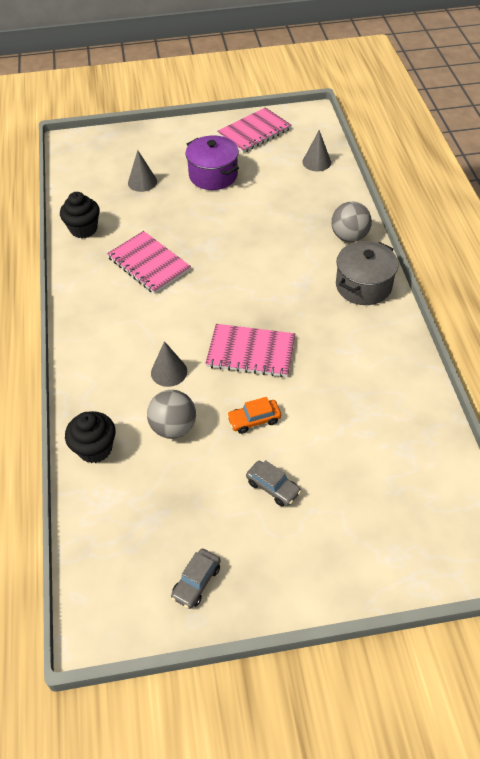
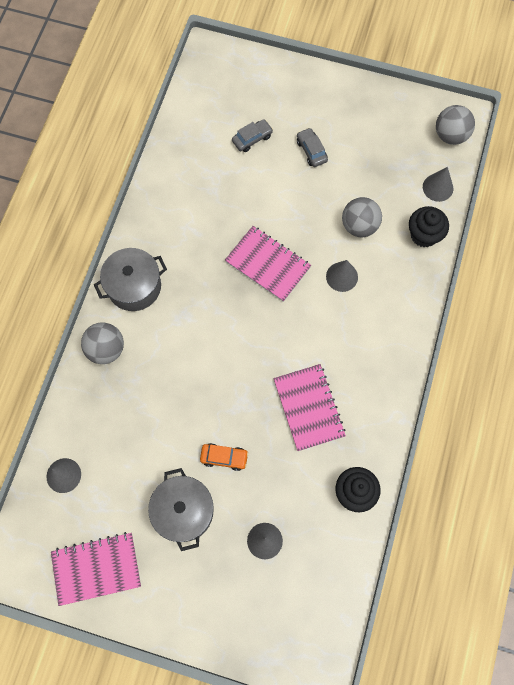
camera: 155 degrees left, 20 degrees up
grey car [171,549,220,609] -> grey car moved to [232,119,273,152]
purple pot [186,135,239,190] -> grey pot [148,468,214,551]
orange car [227,397,281,434] -> orange car moved to [200,443,249,471]
none -> grey cone [423,167,453,202]
none -> grey ball [436,105,475,145]

